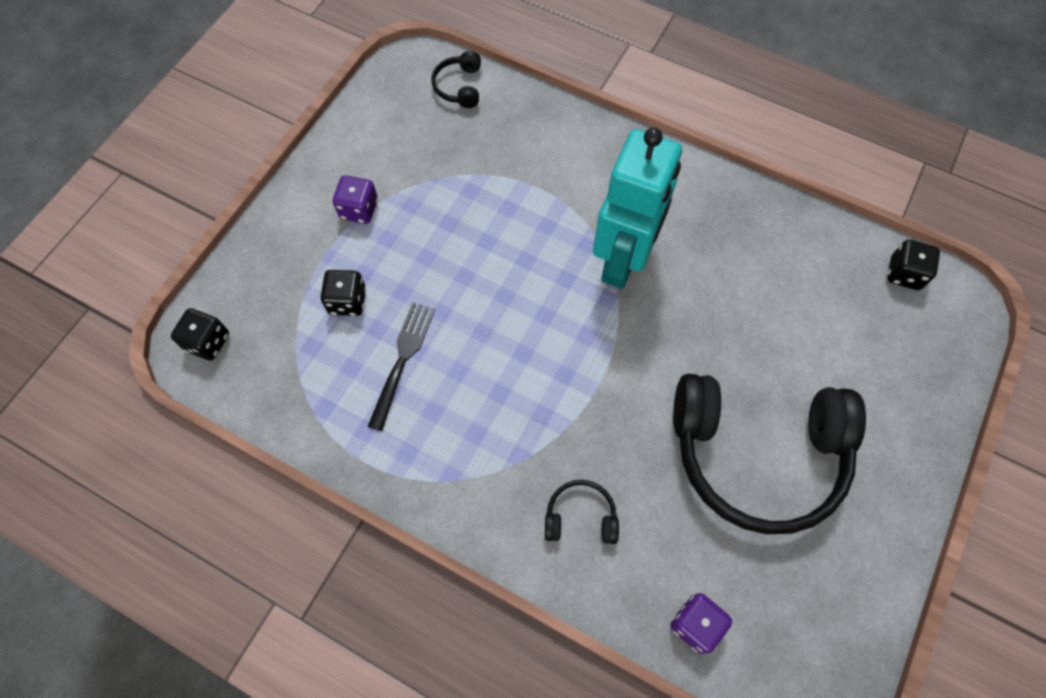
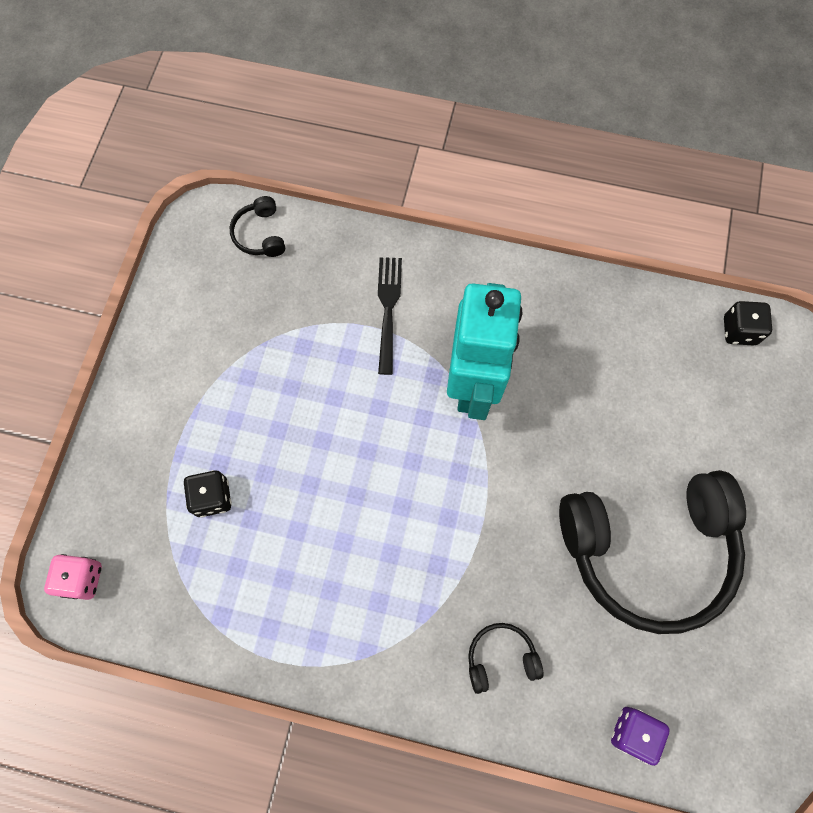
camera: 15 degrees left, 5 degrees up
black dice [171,308,229,361] -> pink dice [44,554,102,600]
purple dice [333,175,378,224] -> none
black fork [367,302,435,431] -> black fork moved to [378,257,402,375]

